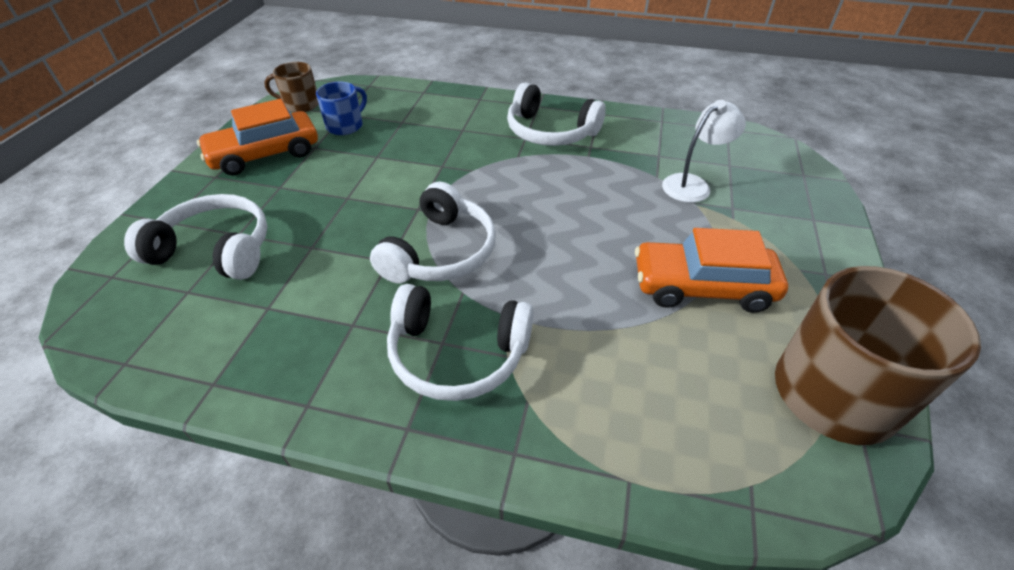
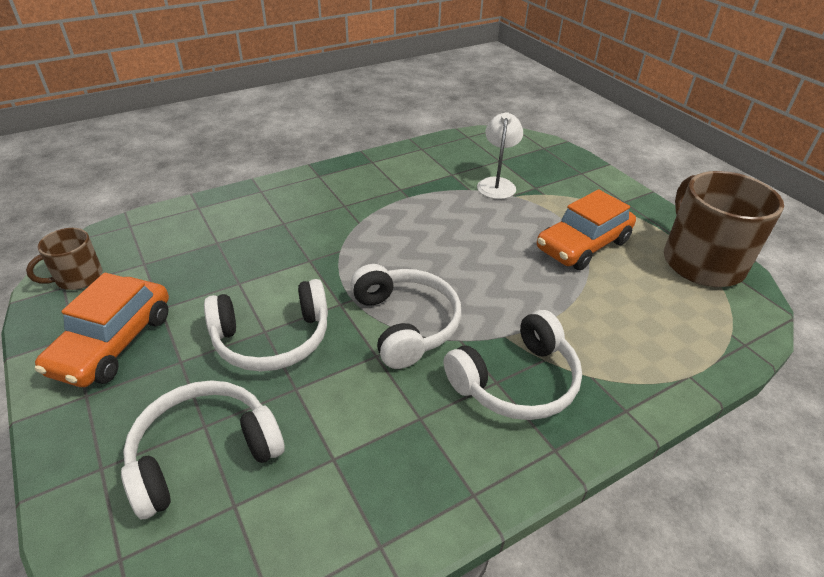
camera: 45 degrees left, 5 degrees down
blue mug [316,81,367,135] -> none
white headphones [507,83,606,146] -> white headphones moved to [204,279,328,371]

